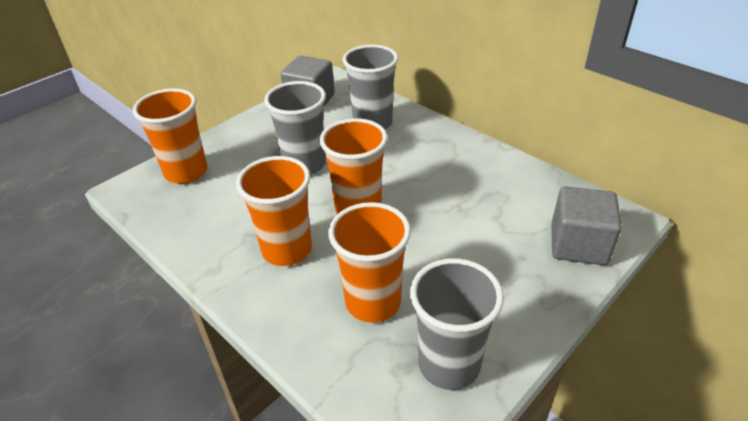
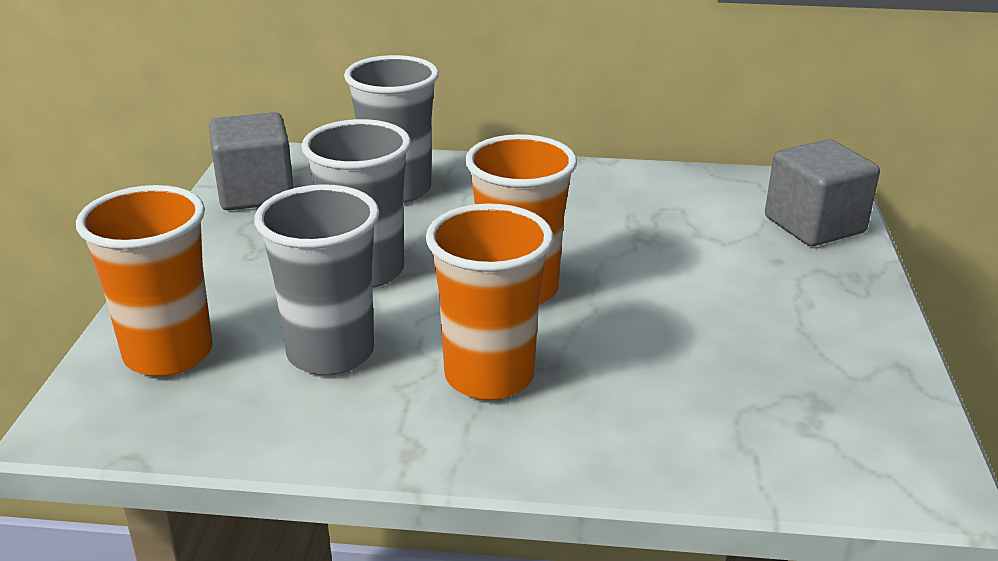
camera: 40 degrees left, 10 degrees down
orange cup [328,202,411,323] -> none
grey cup [410,258,504,390] -> grey cup moved to [254,184,379,375]

